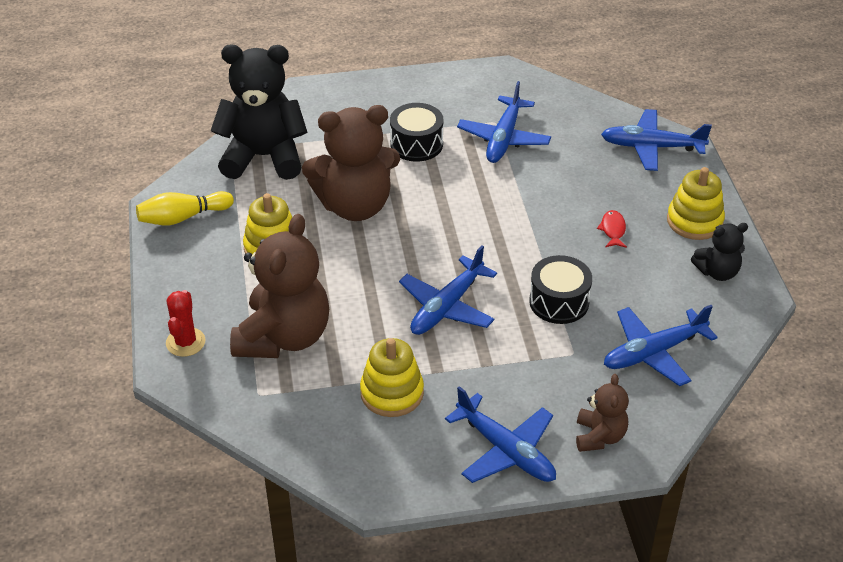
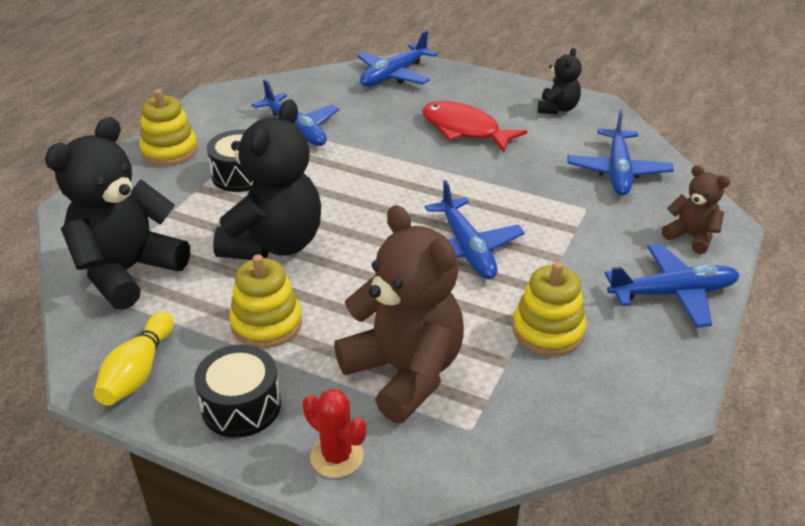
camera: 55 degrees left, 5 degrees down
brown teddy bear [302,105,400,221] -> black teddy bear [213,99,321,260]
black drum [529,255,592,324] -> black drum moved to [194,344,281,438]
red fish [597,210,627,248] -> red fish [422,101,527,153], size x2.16
yellow stacking toy [667,167,725,240] -> yellow stacking toy moved to [139,89,198,166]

